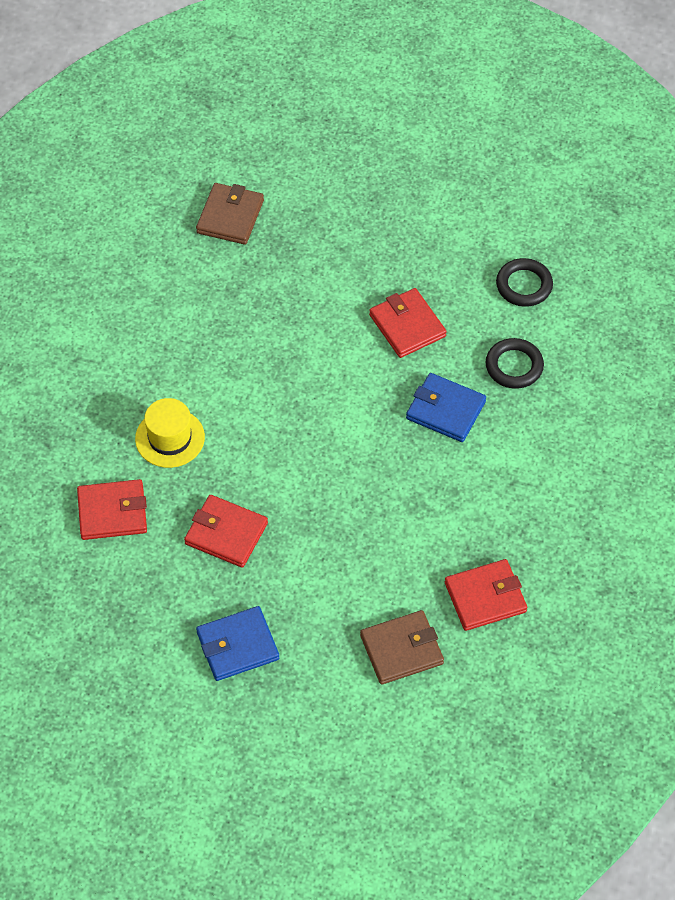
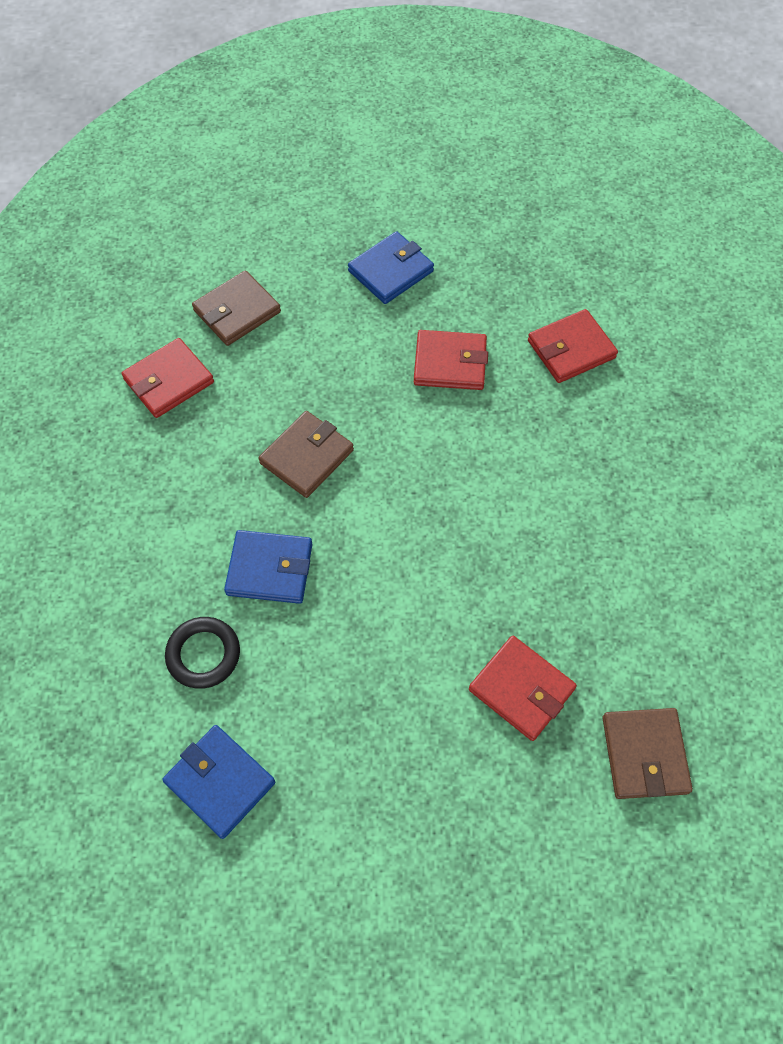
camera: 160 degrees right, 5 degrees up
yellow hat [135,398,205,468] -> none
red wallet [369,288,447,358] -> red wallet moved to [469,636,577,741]
black ring [496,258,553,307] -> blue wallet [162,725,275,839]
none -> brown wallet [259,411,354,498]

